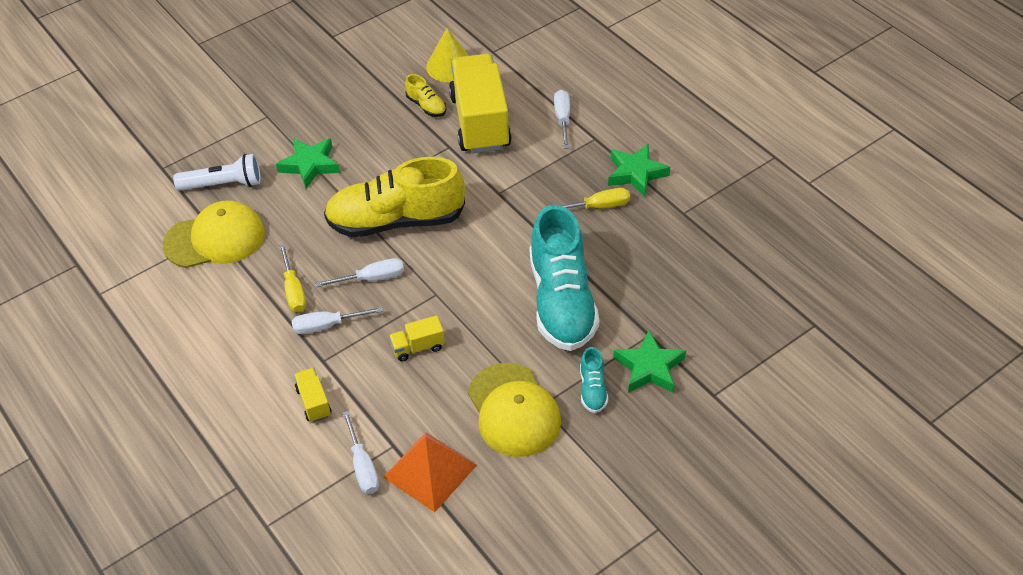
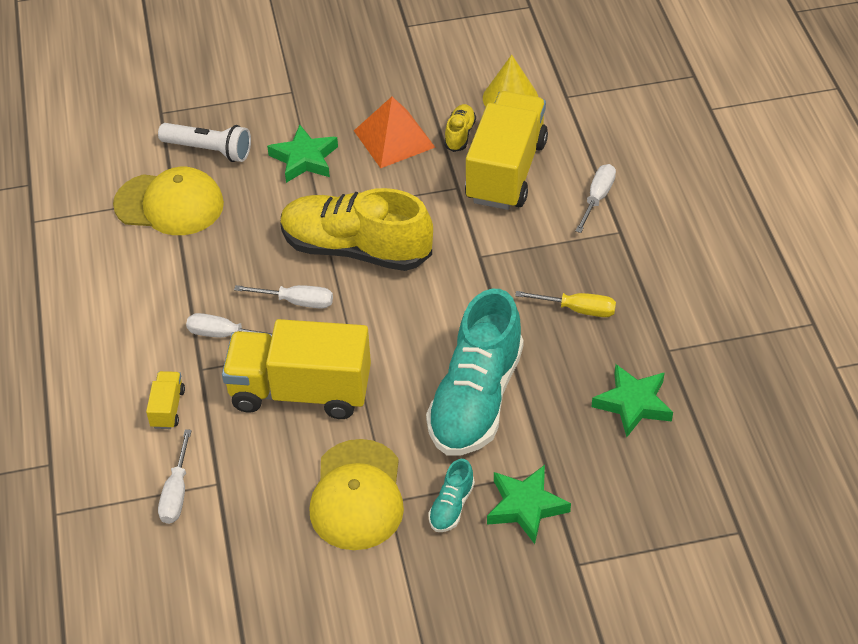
camera: 25 degrees right, 0 degrees up
yellow screwdriver [279,244,306,312] -> none
orange pyramid [383,432,477,512] -> orange pyramid moved to [354,96,436,168]
yellow truck [389,315,445,361] -> yellow truck [222,319,371,419], size x2.38
yellow shoe [405,74,446,117] -> yellow shoe turned 150 degrees counterclockwise [444,104,476,152]
green star [608,144,670,197] -> green star moved to [591,364,673,437]

